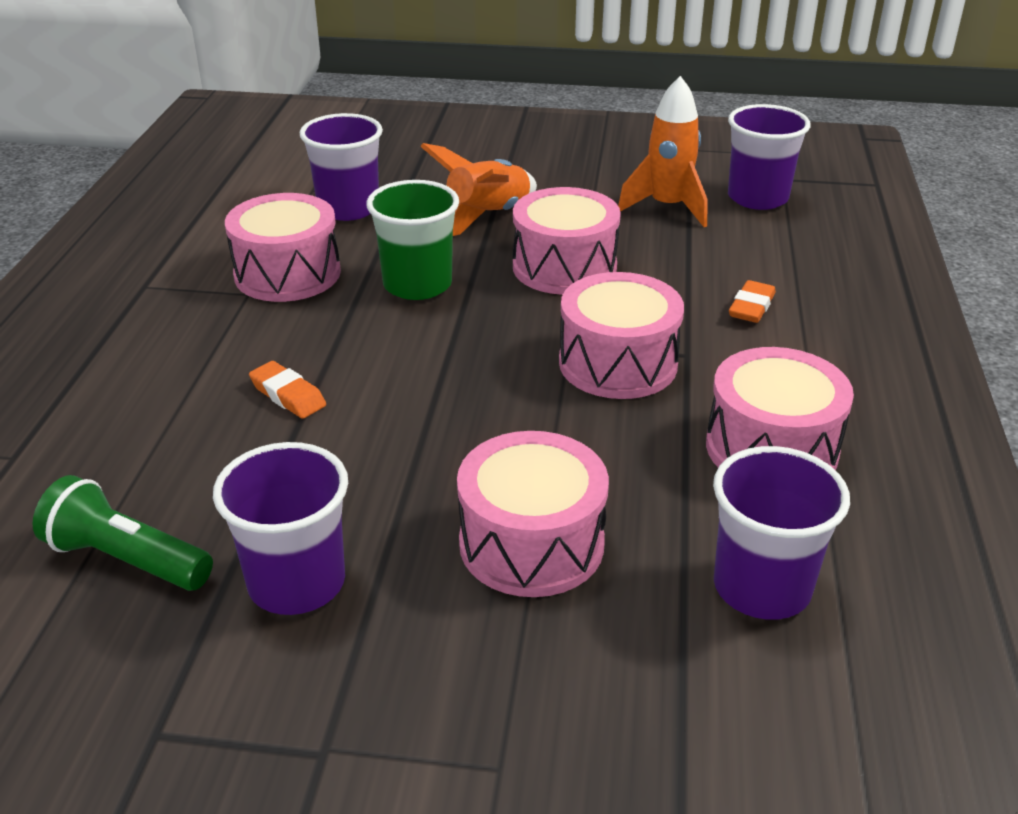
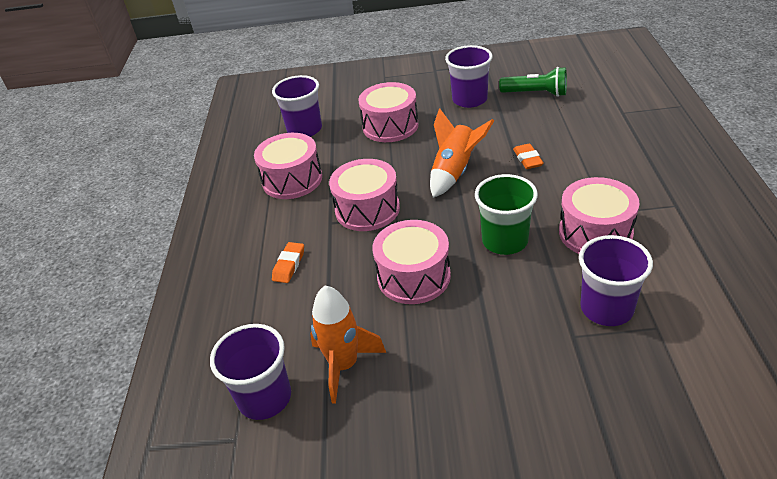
camera: 175 degrees right, 5 degrees up
orange eraser [249,361,326,419] -> orange eraser turned 45 degrees clockwise [513,144,544,169]
orange rocket [420,143,537,236] -> orange rocket moved to [430,108,494,198]

